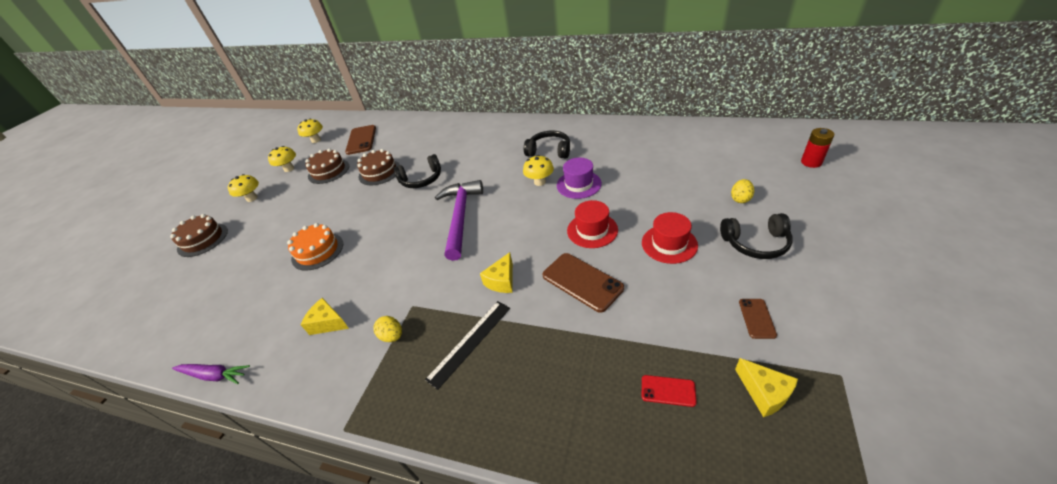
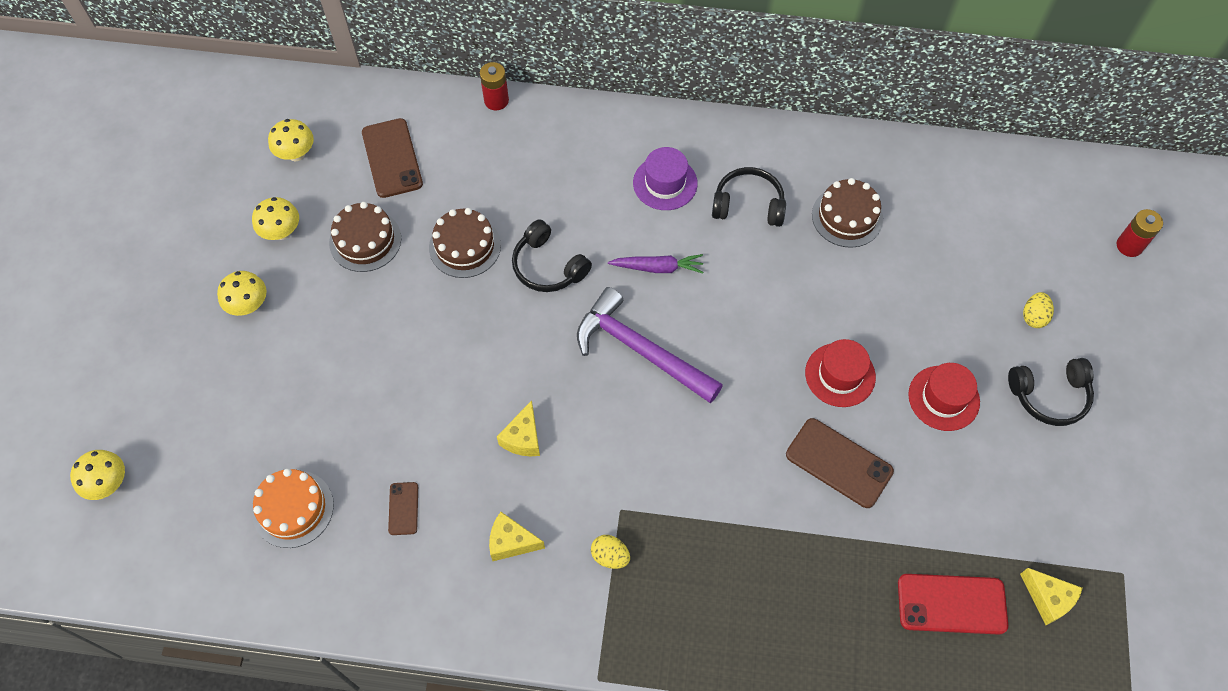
camera: 15 degrees left, 20 degrees up
brown cake [170,214,228,257] -> brown cake moved to [812,178,883,248]
purple carrot [172,364,250,384] -> purple carrot moved to [608,254,703,273]
orange cake [287,223,343,271] -> orange cake moved to [252,468,334,548]
black headphones [394,154,441,188] -> black headphones turned 75 degrees clockwise [512,219,592,292]
black ruler [425,301,510,390] -> none
purple hammer [435,180,483,261] -> purple hammer turned 45 degrees counterclockwise [577,287,723,404]
yellow cheese [480,252,513,293] -> yellow cheese moved to [497,400,540,456]
yellow mushroom [523,155,554,186] -> yellow mushroom moved to [70,450,125,500]
purple hat [557,158,602,199] -> purple hat moved to [633,147,698,210]
red phone [642,375,697,407] -> red phone [898,574,1008,635], size x1.90
brown phone [739,299,777,339] -> brown phone moved to [388,482,418,535]
none -> red battery [480,62,509,110]

